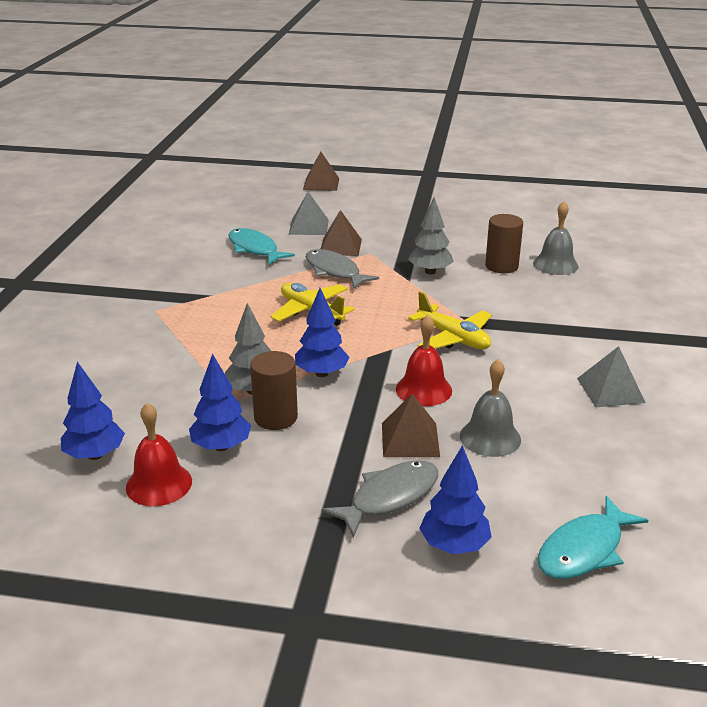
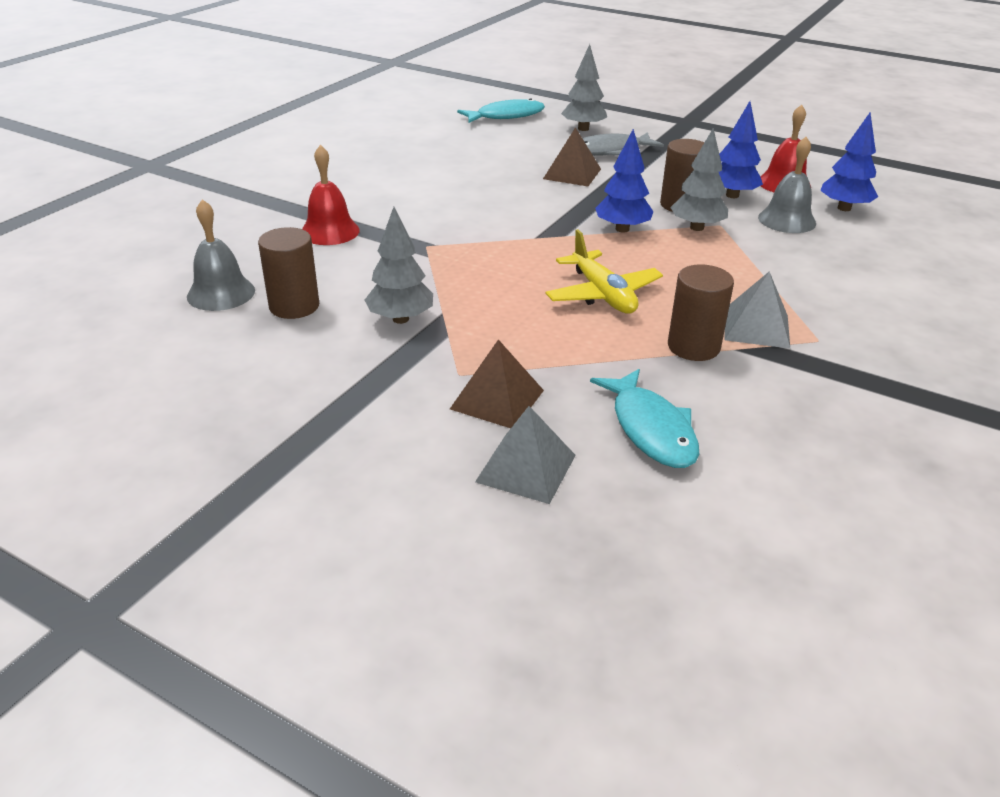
camera: 160 degrees left, 5 degrees up
brown pyramid [303,151,339,191] -> none
grey fish [306,249,379,289] -> none
red bell [396,315,452,406] -> red bell moved to [302,145,360,245]
yellow plane [408,291,492,350] -> none
blue tree [419,445,491,554] -> grey tree [561,44,607,131]
grey bell [460,359,521,457] -> grey bell moved to [758,137,816,233]
grey pyramid [577,346,646,407] -> grey pyramid moved to [724,272,790,349]
none -> brown cylinder [668,265,734,361]

